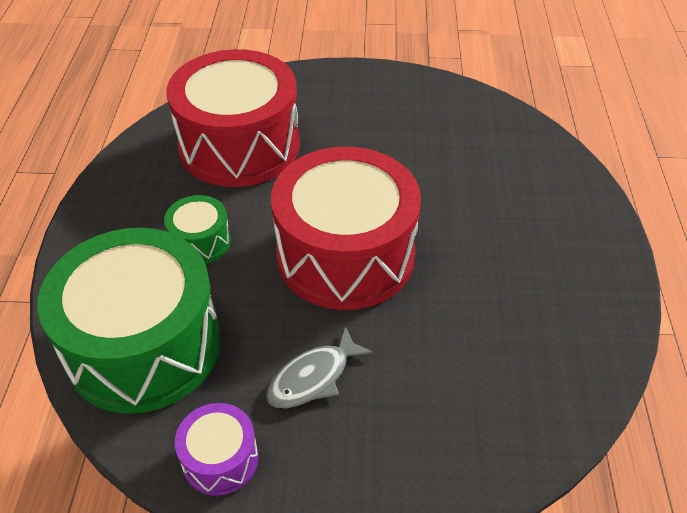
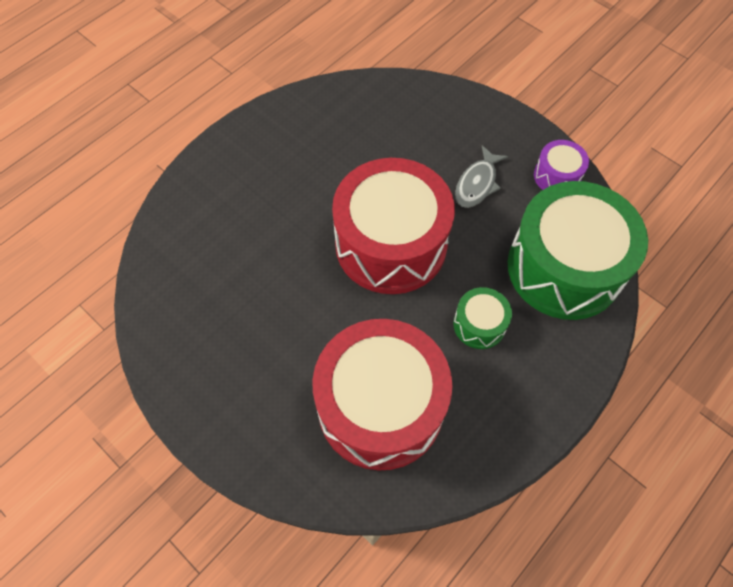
camera: 140 degrees left, 15 degrees up
grey fish [266,326,374,408] -> grey fish turned 120 degrees clockwise [455,145,508,208]

